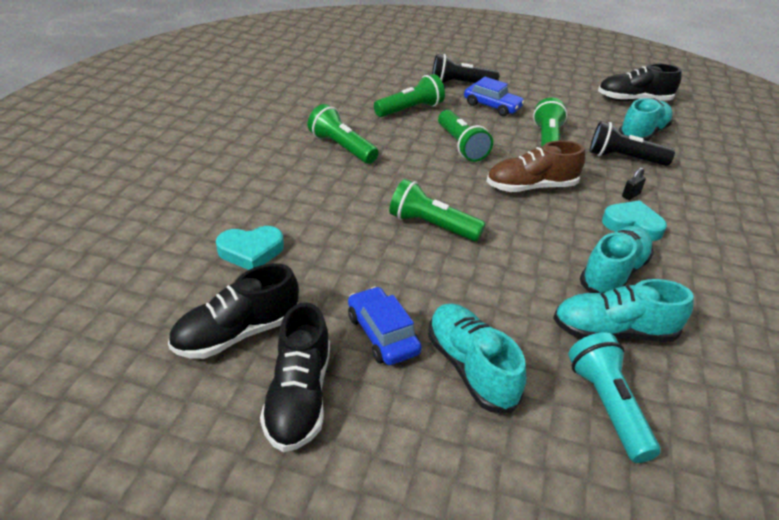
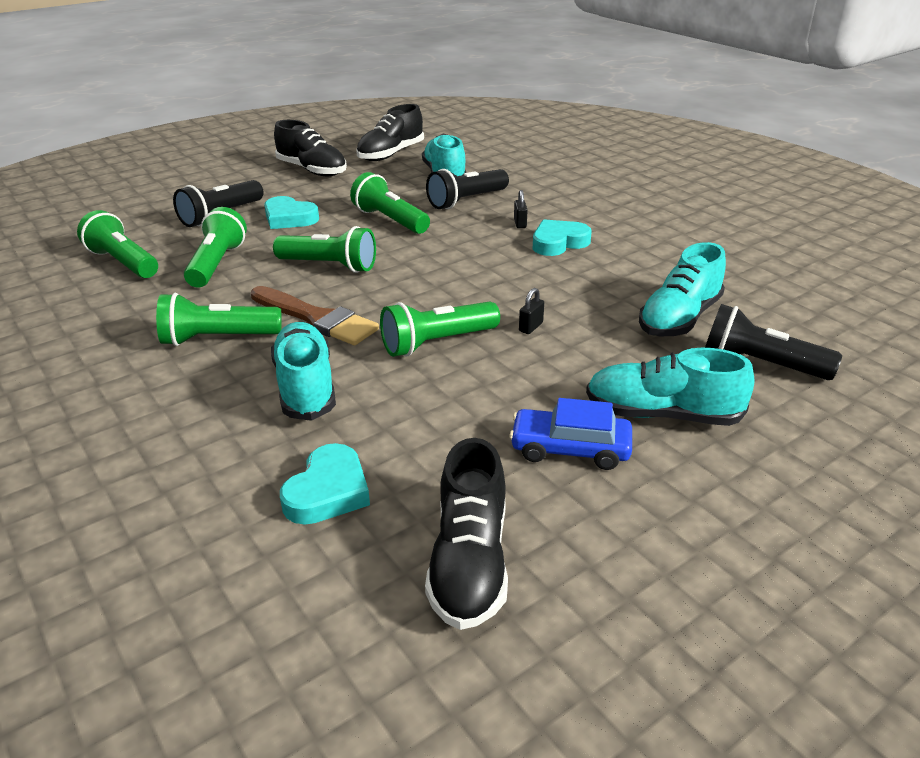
camera: 50 degrees left, 5 degrees down
black shoe [260,302,330,452] -> black shoe moved to [274,120,347,176]
blue car [464,77,525,116] -> turquoise heart [264,196,319,229]
brown shoe [486,140,585,192] -> none
turquoise flashlight [568,332,660,463] -> black flashlight [705,304,842,380]
turquoise shoe [580,226,654,293] -> turquoise shoe moved to [271,322,336,421]
none -> green flashlight [77,210,158,278]
none -> brown brush [251,286,379,345]
none -> black padlock [519,288,544,334]

